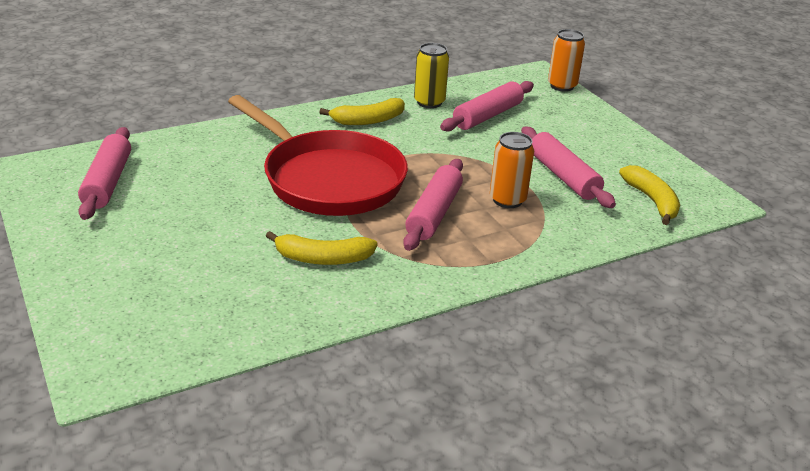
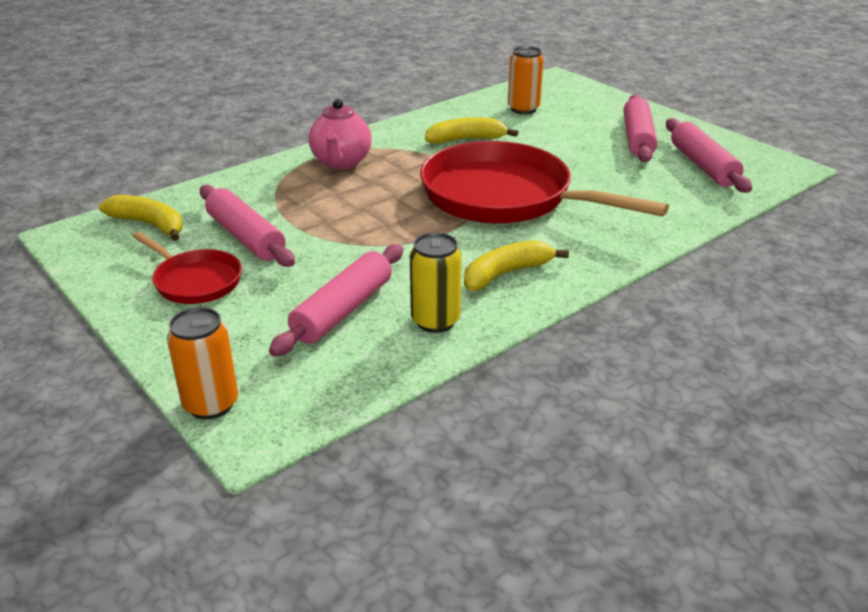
camera: 170 degrees right, 0 degrees up
pink rolling pin [403,159,463,251] -> pink rolling pin moved to [624,94,658,162]
orange can [490,132,534,208] -> orange can moved to [508,46,544,114]
yellow banana [619,165,680,225] -> yellow banana turned 150 degrees clockwise [99,195,183,241]
none -> red pan [132,232,242,304]
none -> pink teapot [309,99,372,169]

